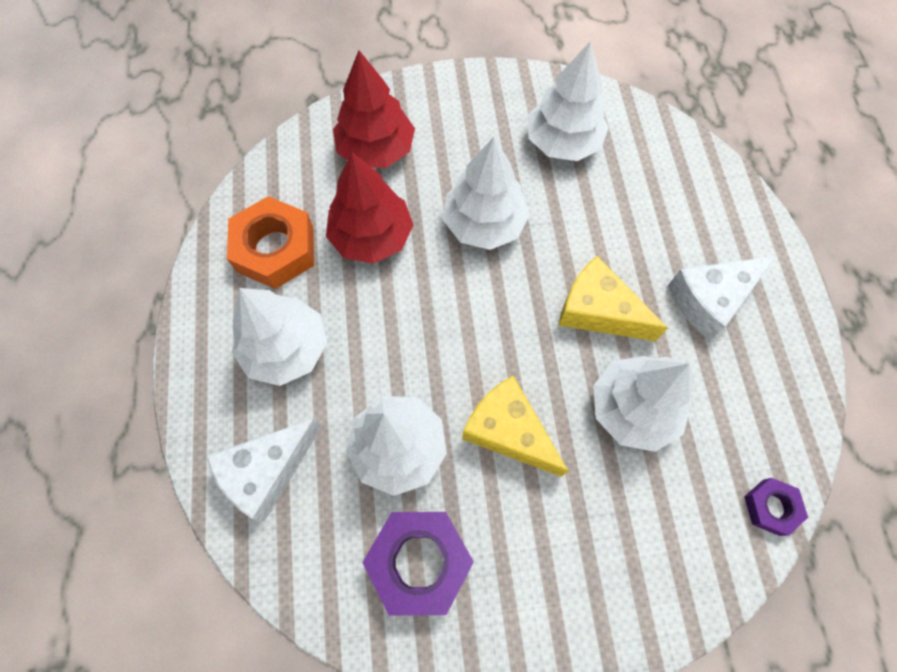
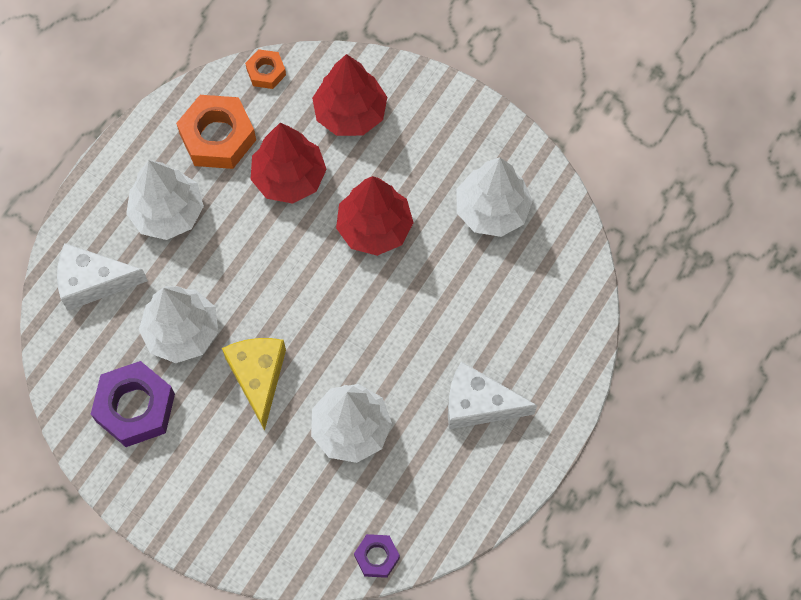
camera: 40 degrees right, 0 degrees up
white tree [443,137,530,250] -> red tree [336,176,414,256]
yellow cheese [558,256,668,341] -> none
none -> orange nut [245,49,286,89]

